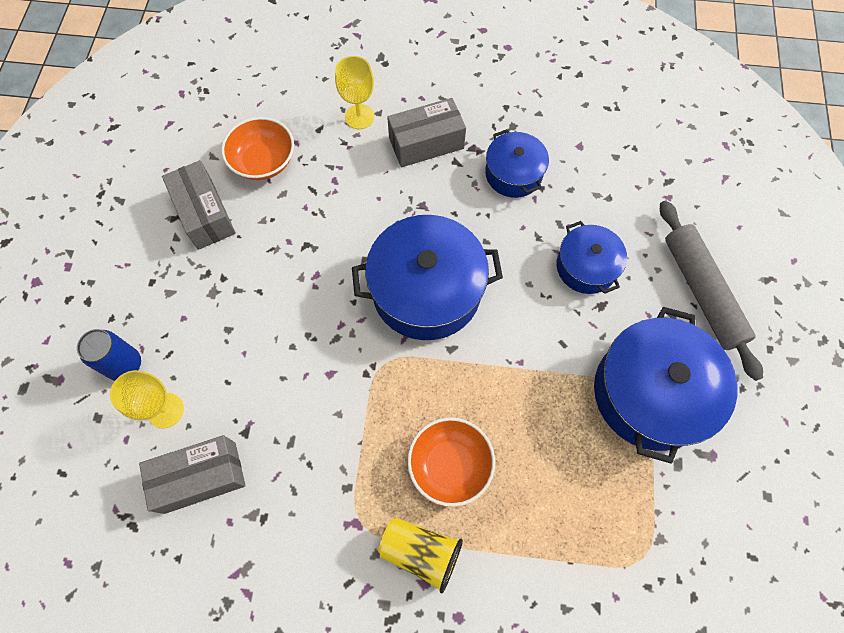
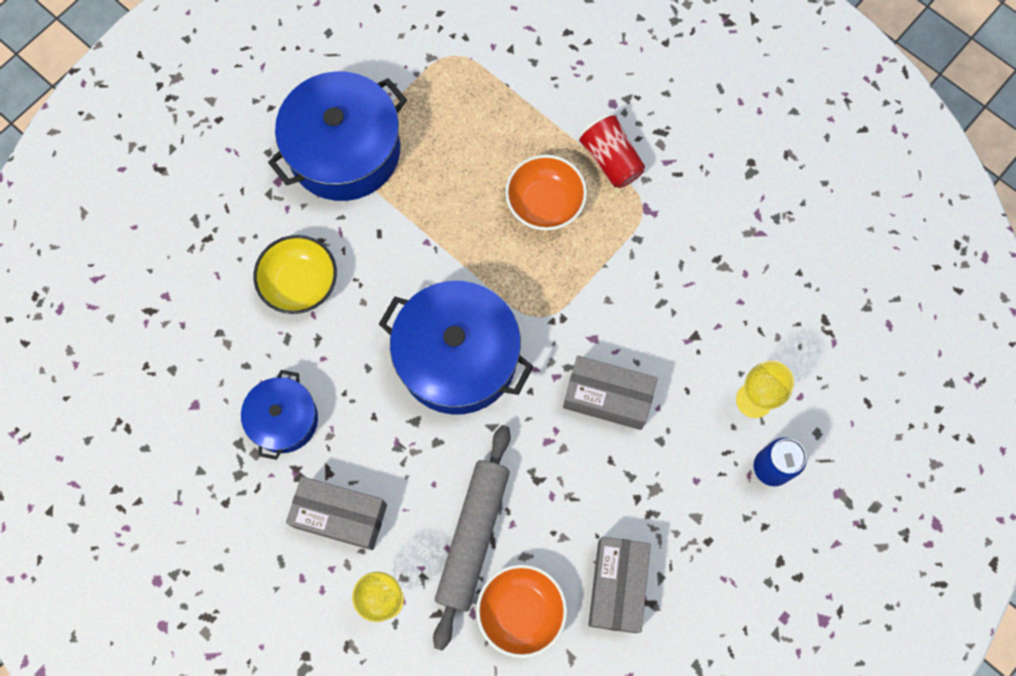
camera: 145 degrees left, 5 degrees up
grey box [139,435,246,514] -> grey box moved to [563,356,658,430]
yellow cup [378,517,463,593] -> red cup [577,112,645,188]
blue pot [557,221,627,294] -> yellow bowl [253,235,337,314]
grey rolling pin [660,200,763,381] -> grey rolling pin moved to [433,425,511,651]

